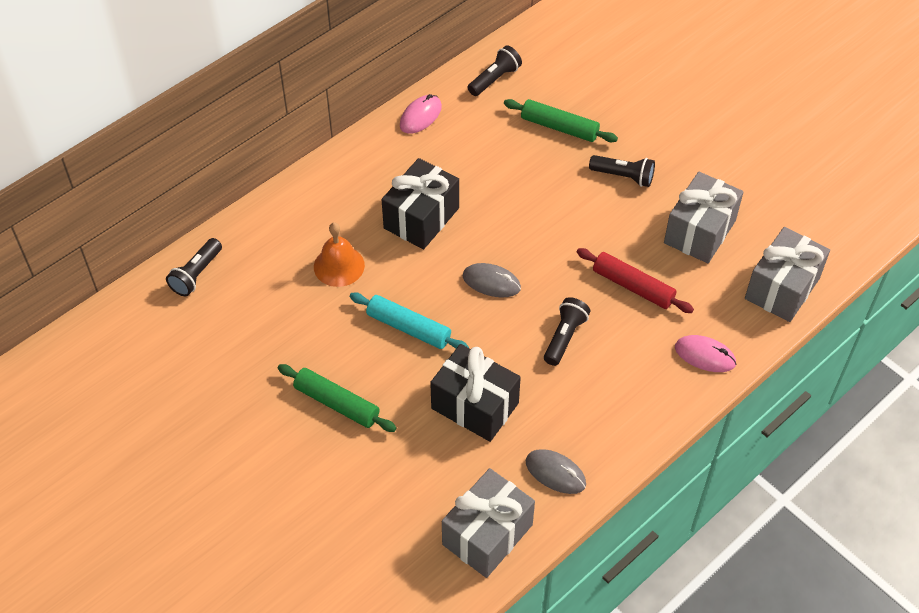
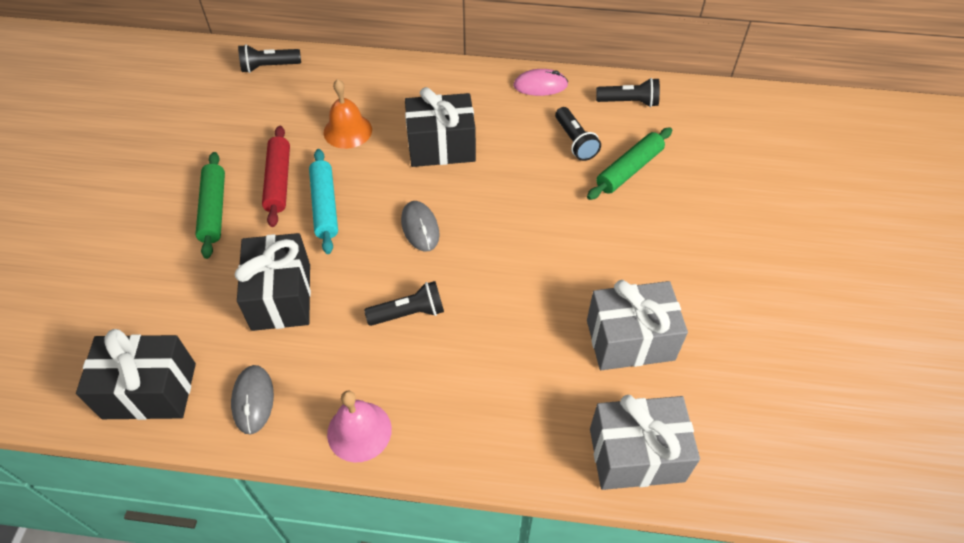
camera: 50 degrees right, 0 degrees up
grey gift [442,468,535,578] -> black gift [76,329,196,420]
green rolling pin [504,99,618,142] -> green rolling pin turned 60 degrees clockwise [587,127,672,200]
red rolling pin [577,248,694,313] -> red rolling pin moved to [262,126,290,227]
black flashlight [589,155,655,187] -> black flashlight moved to [555,107,601,161]
pink mouse [675,335,736,372] -> none
none -> pink bell [327,390,392,462]

